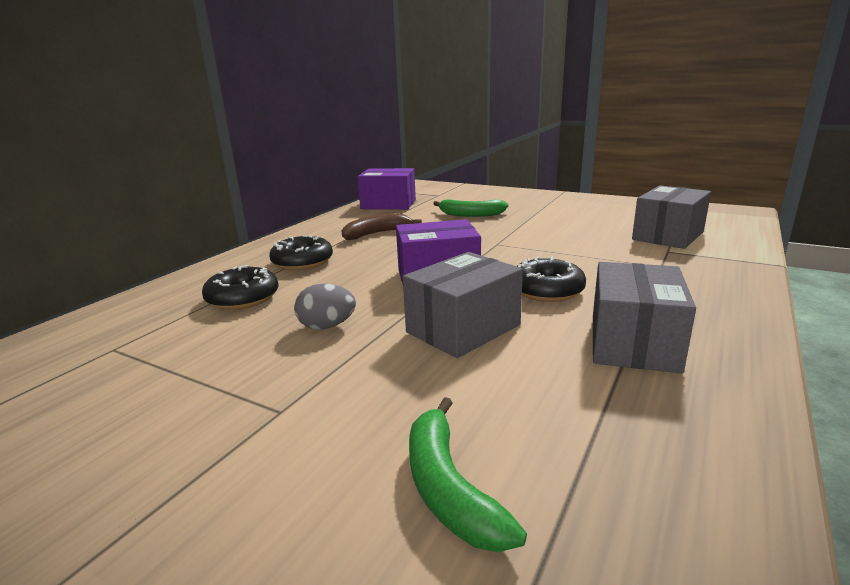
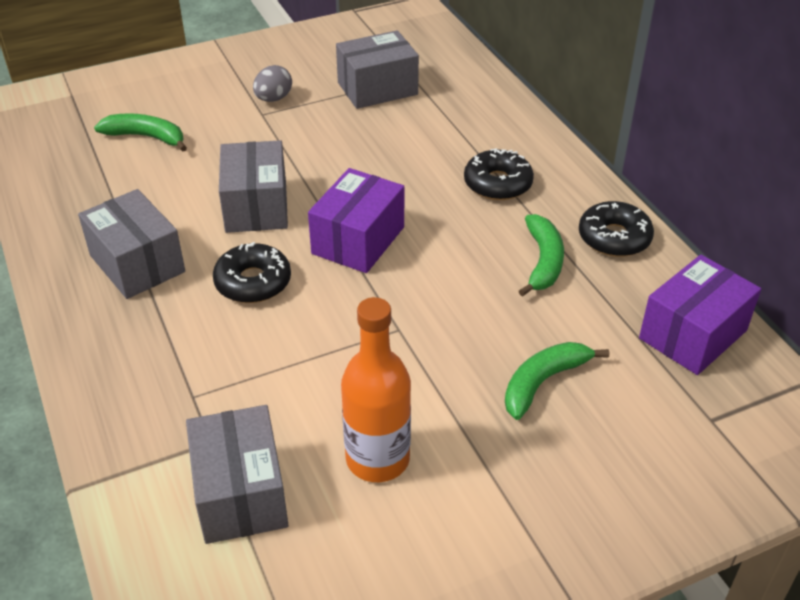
camera: 125 degrees right, 20 degrees up
black donut [202,265,279,310] -> black donut moved to [579,201,654,257]
grey egg [294,284,356,330] -> grey egg moved to [253,65,292,102]
brown banana [342,213,422,240] -> green banana [519,214,564,297]
none -> grey box [336,30,419,109]
none -> orange bottle [341,297,411,482]

